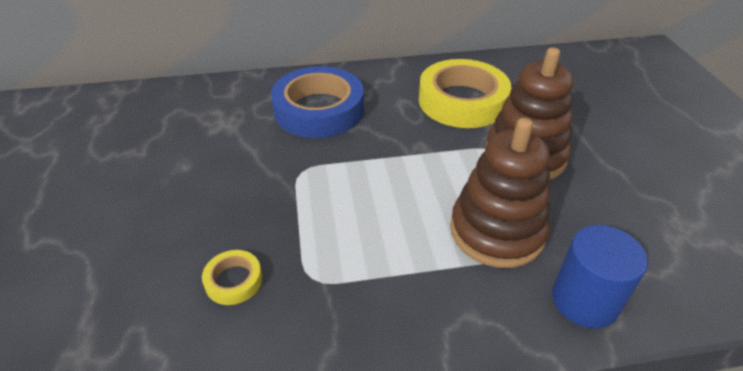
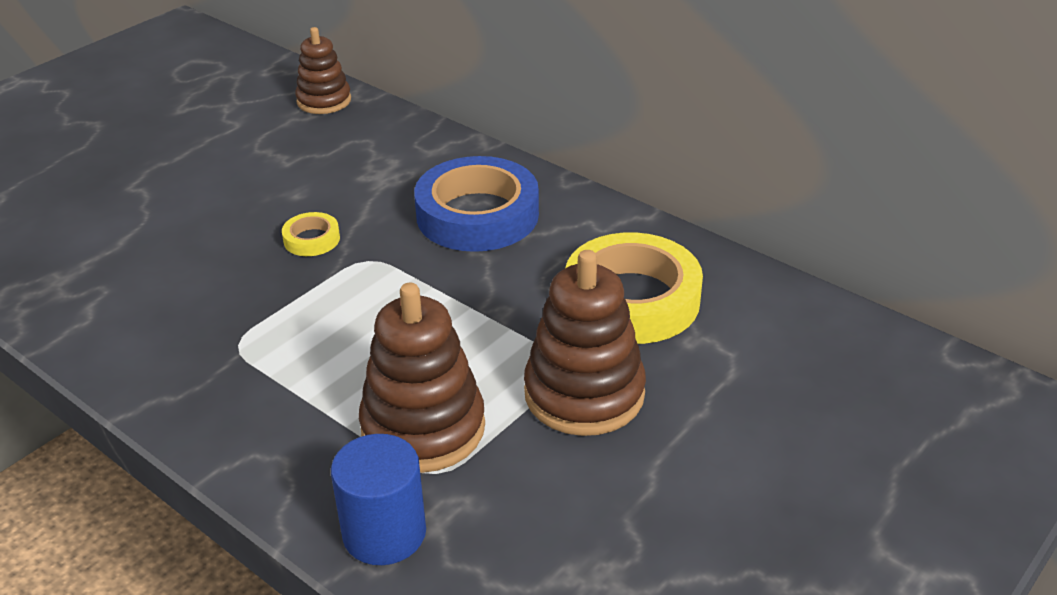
camera: 50 degrees right, 5 degrees down
yellow tape [202,250,262,305] -> yellow tape moved to [282,212,340,256]
none -> brown stacking toy [295,27,351,114]

